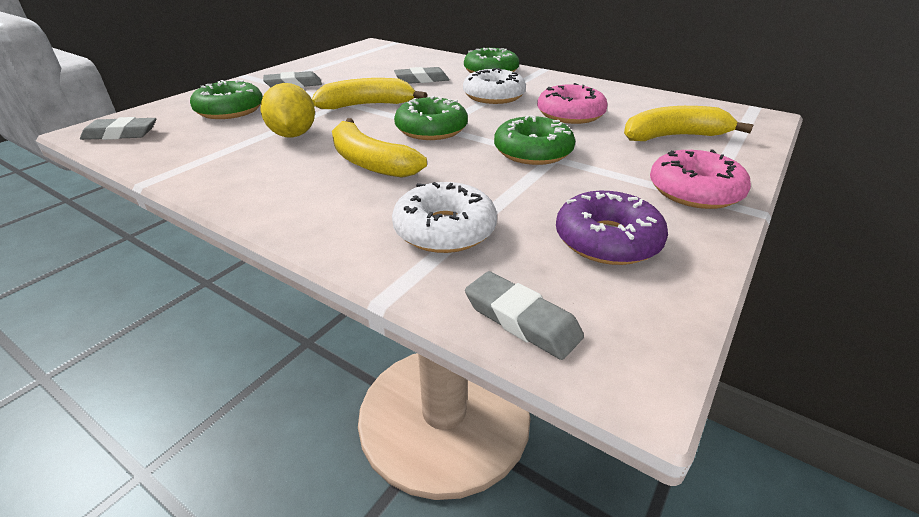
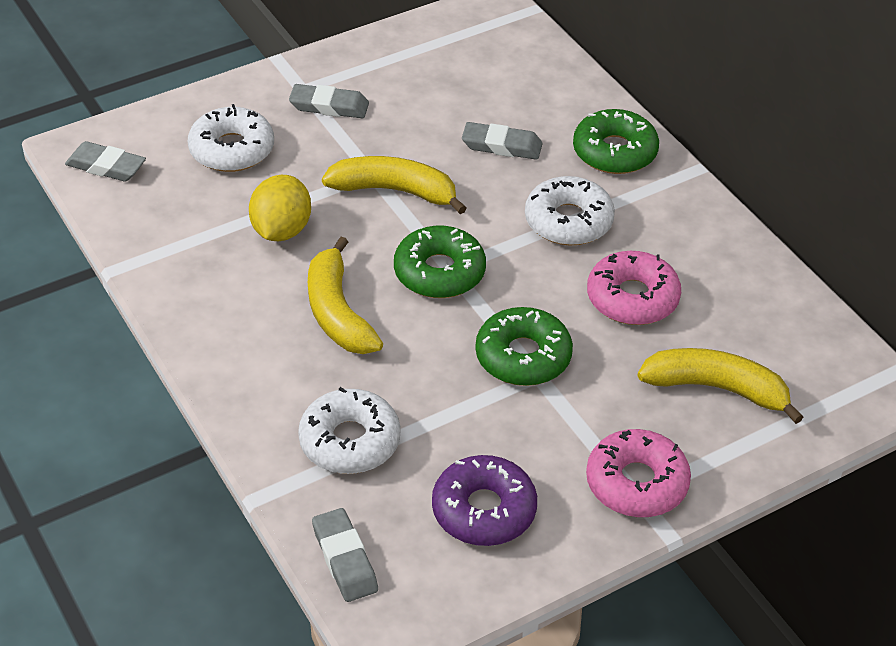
camera: 25 degrees right, 10 degrees up
green donut [190,80,263,119] -> white donut [188,104,274,172]

